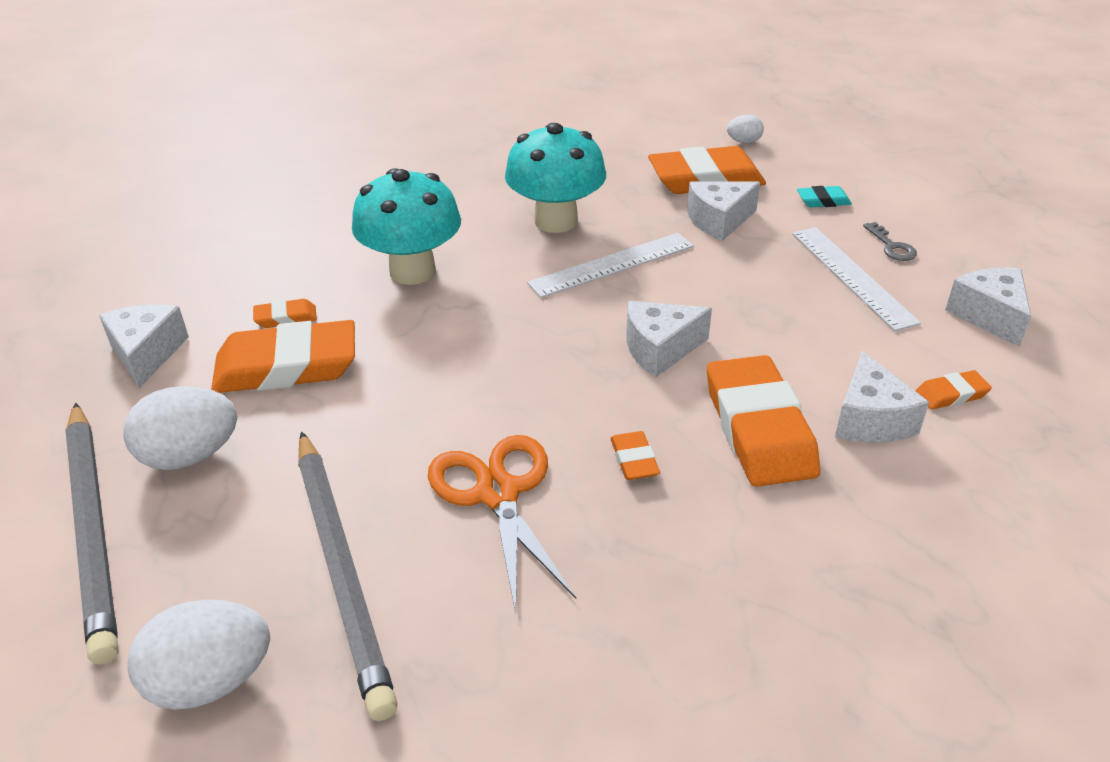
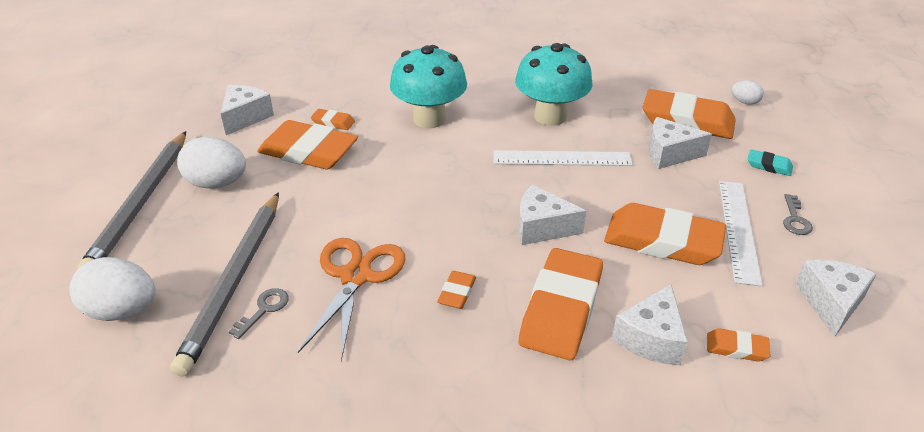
camera: 30 degrees right, 0 degrees up
none -> grey key [229,288,289,339]
none -> orange eraser [604,203,726,265]

